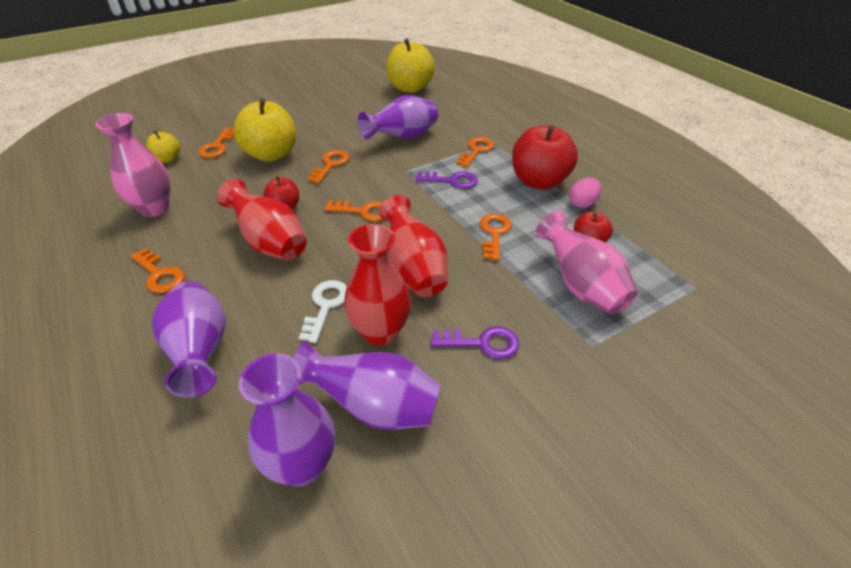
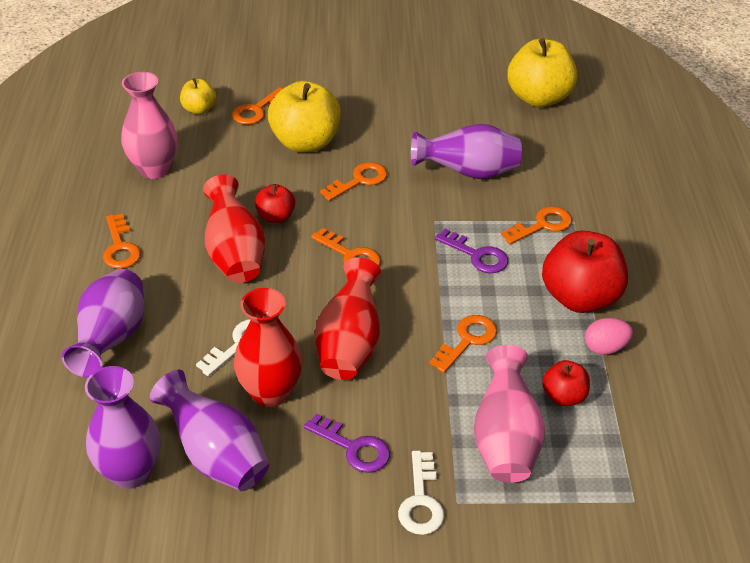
camera: 30 degrees right, 0 degrees up
none -> white key [398,451,444,535]

